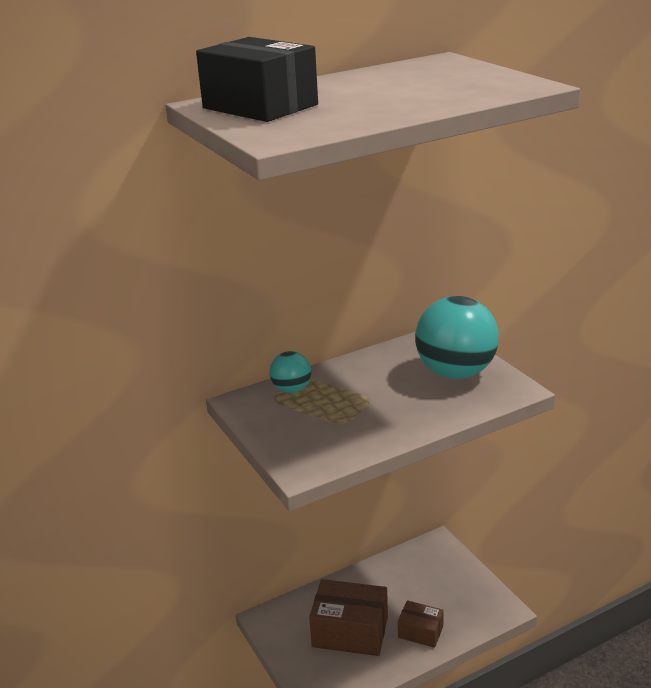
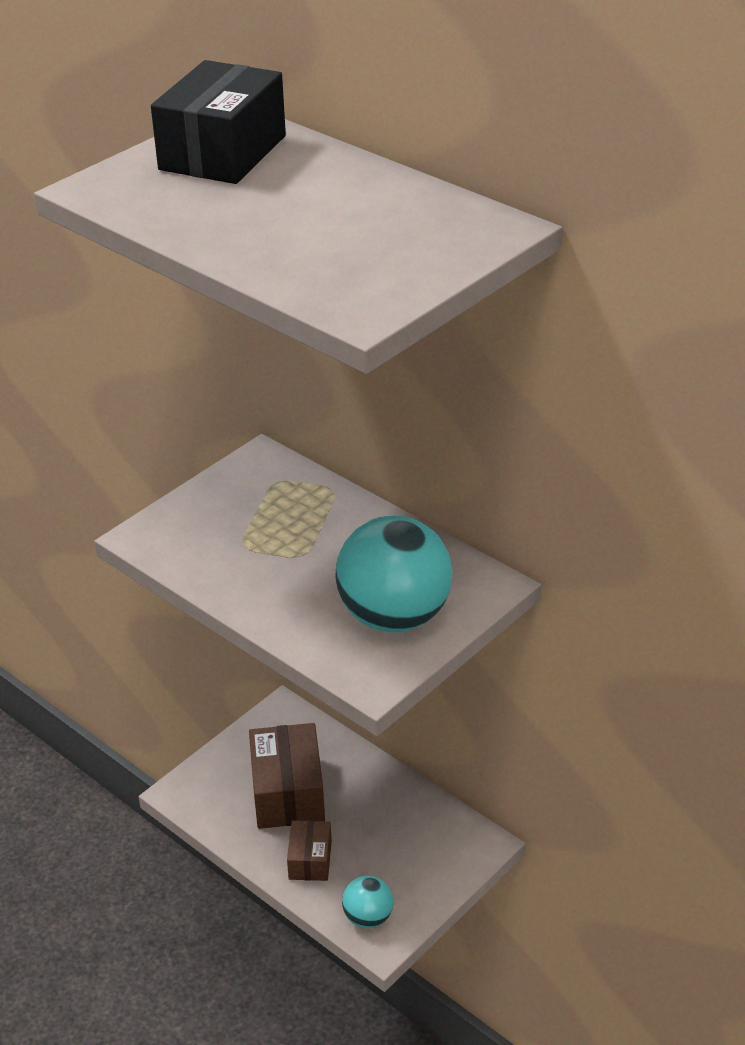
camera: 70 degrees right, 10 degrees up
turquoise ball [270,351,311,393] -> turquoise ball moved to [342,876,393,928]

